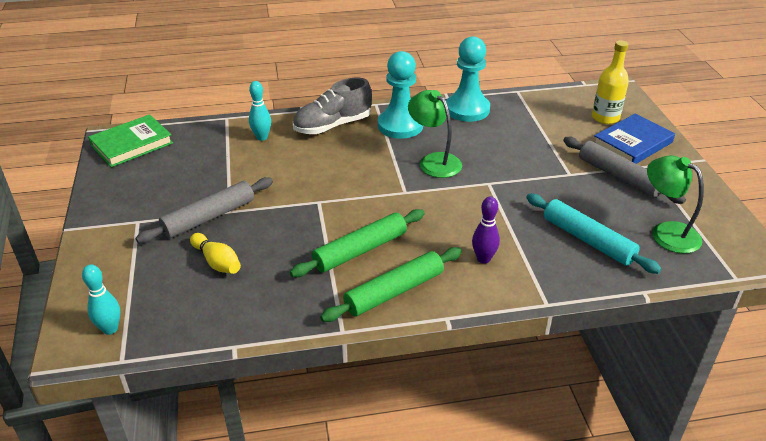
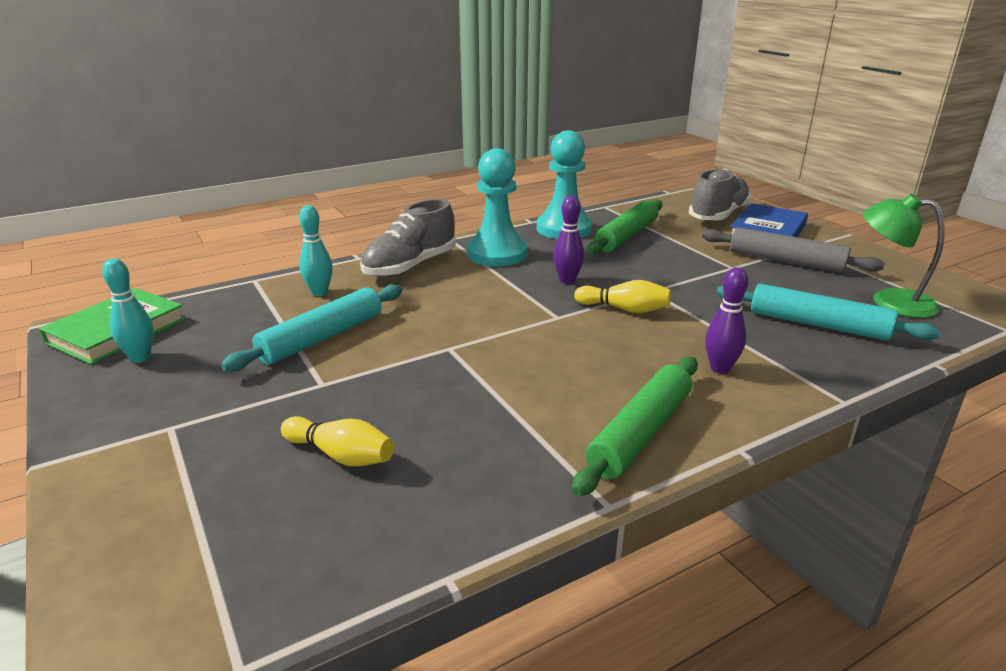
camera: 20 degrees left, 10 degrees down
turquoise bowling pin [82,265,120,335] -> turquoise bowling pin moved to [102,258,154,363]
grey rolling pin [136,177,273,243] -> none
green rolling pin [290,209,425,277] -> green rolling pin moved to [588,199,662,254]
green lamp [408,90,462,178] -> purple bowling pin [553,196,584,284]
yellow bottle [592,40,629,124] -> grey shoe [689,169,751,221]
none -> turquoise rolling pin [221,284,402,372]
none -> yellow bowling pin [574,280,671,313]

